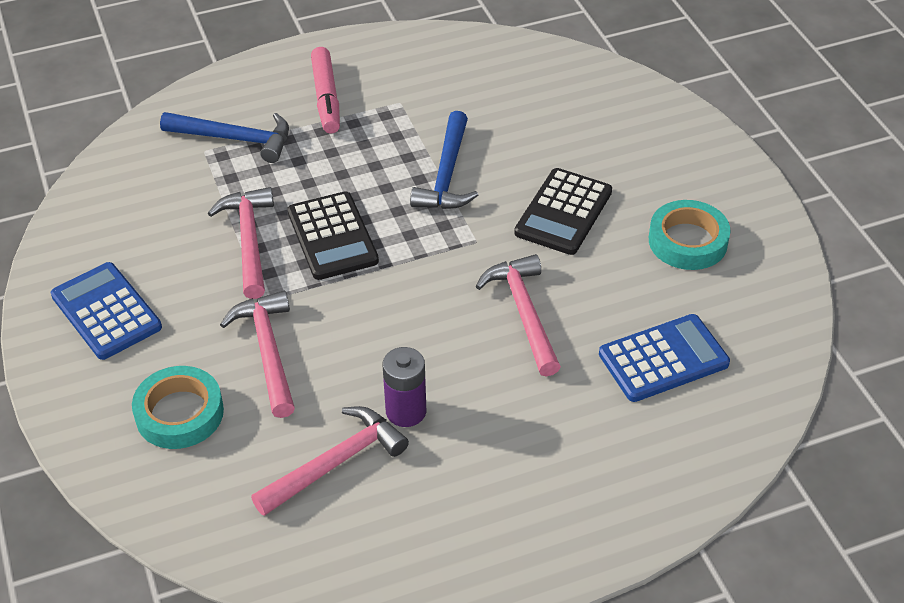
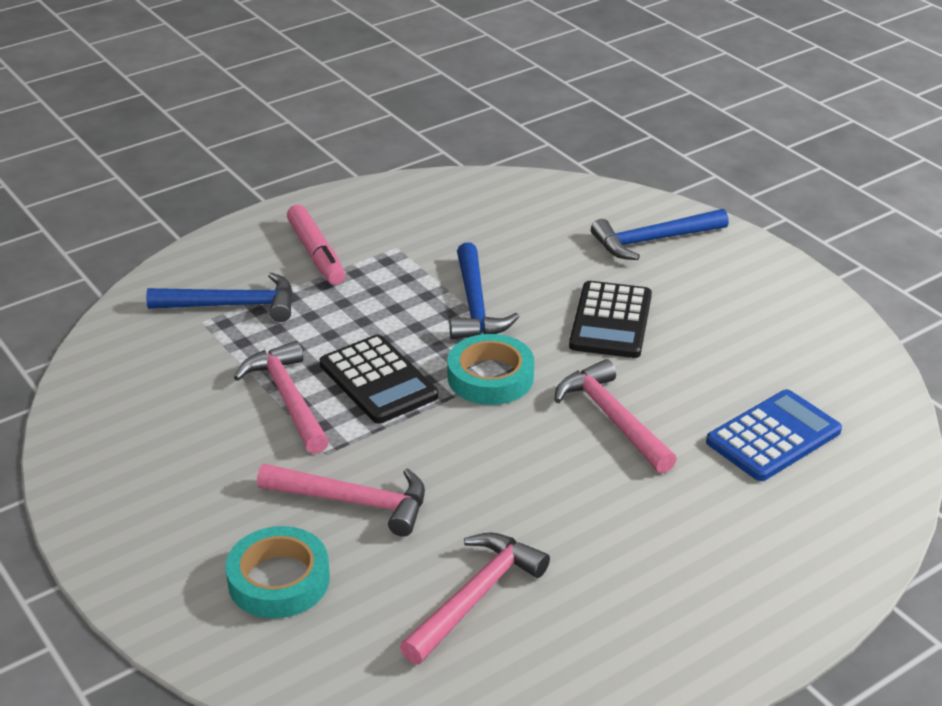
camera: 15 degrees left, 10 degrees down
blue calculator [51,262,162,360] -> none
pink hammer [220,291,295,418] -> pink hammer turned 135 degrees clockwise [257,464,425,537]
purple battery [383,347,426,427] -> none
turquoise tape [649,200,731,270] -> turquoise tape moved to [447,334,534,405]
none -> blue hammer [591,209,729,260]

